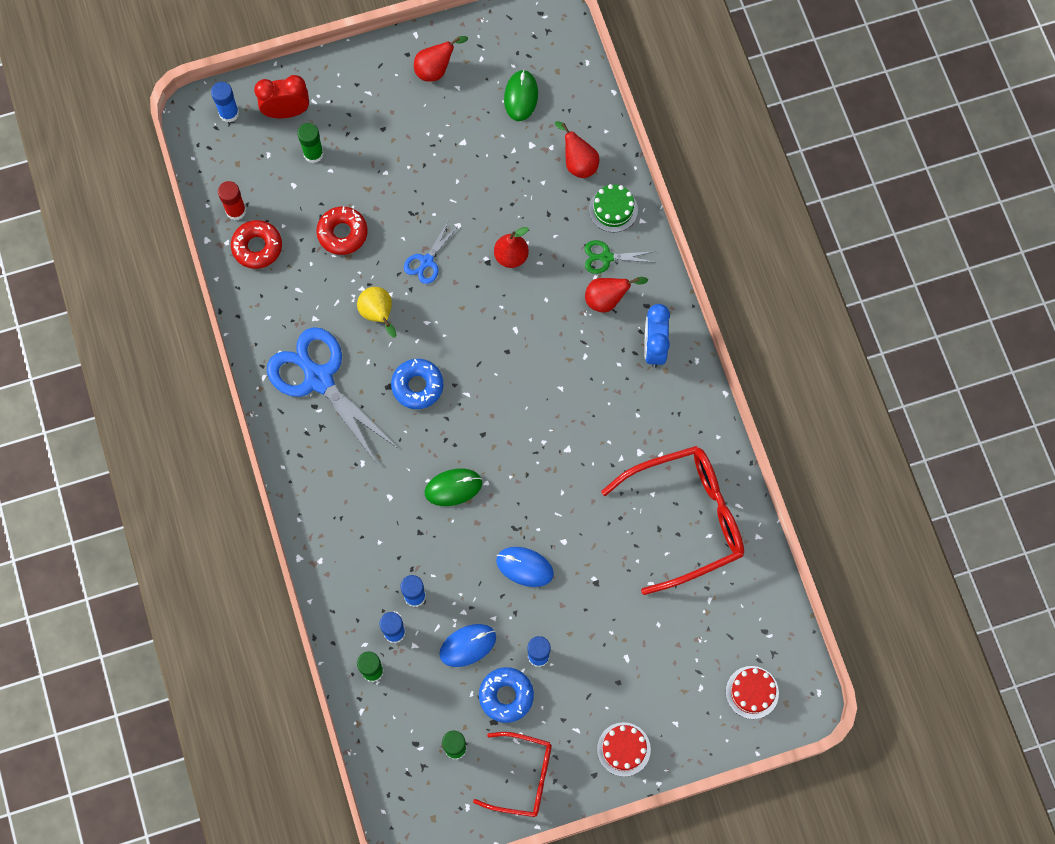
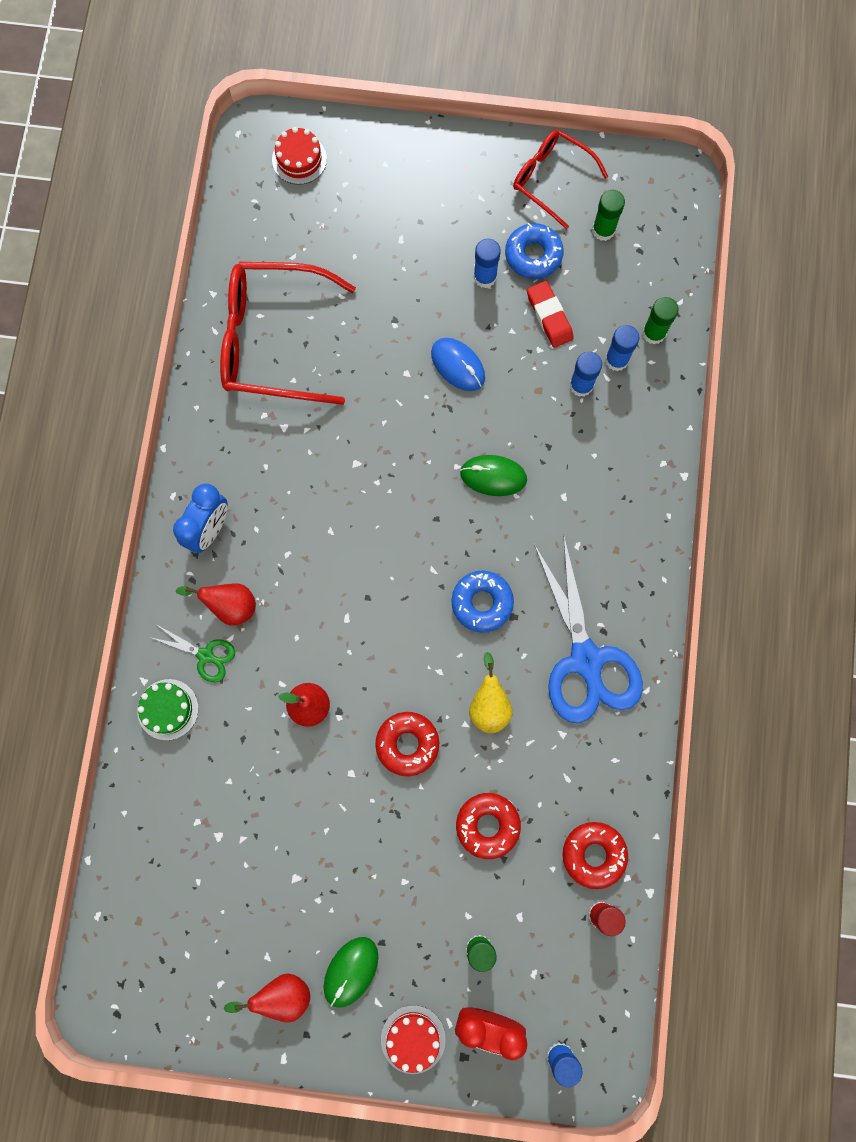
camera: 155 degrees left, 5 degrees up
blue scissors [404,220,459,284] -> red donut [375,712,439,776]
blue mouse [439,624,496,667] -> red eraser [527,281,574,348]
green mouse [504,70,538,121] -> green mouse moved to [324,937,378,1008]
red pear [555,121,599,178] -> none
red cake [597,722,651,777] -> red cake moved to [381,1005,446,1074]

